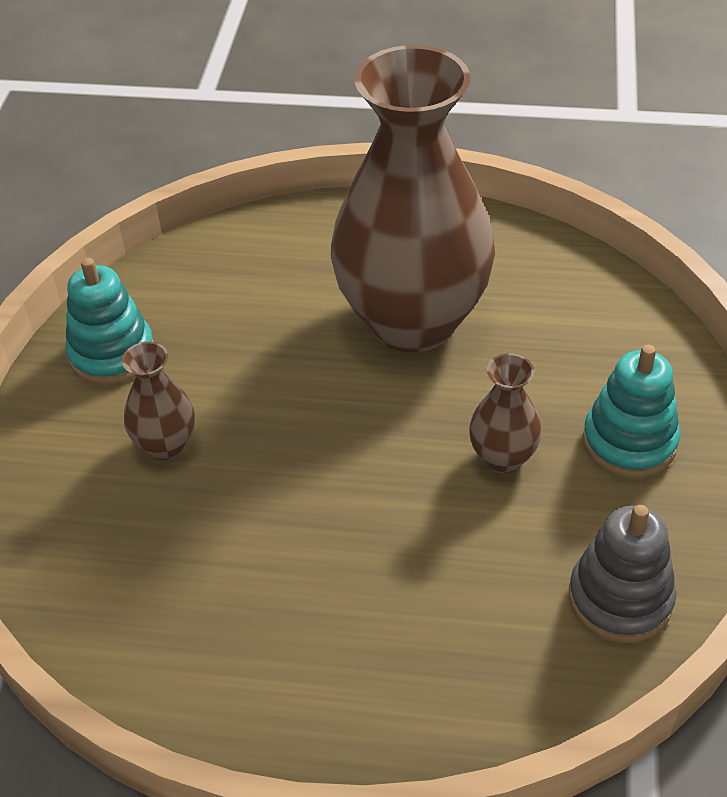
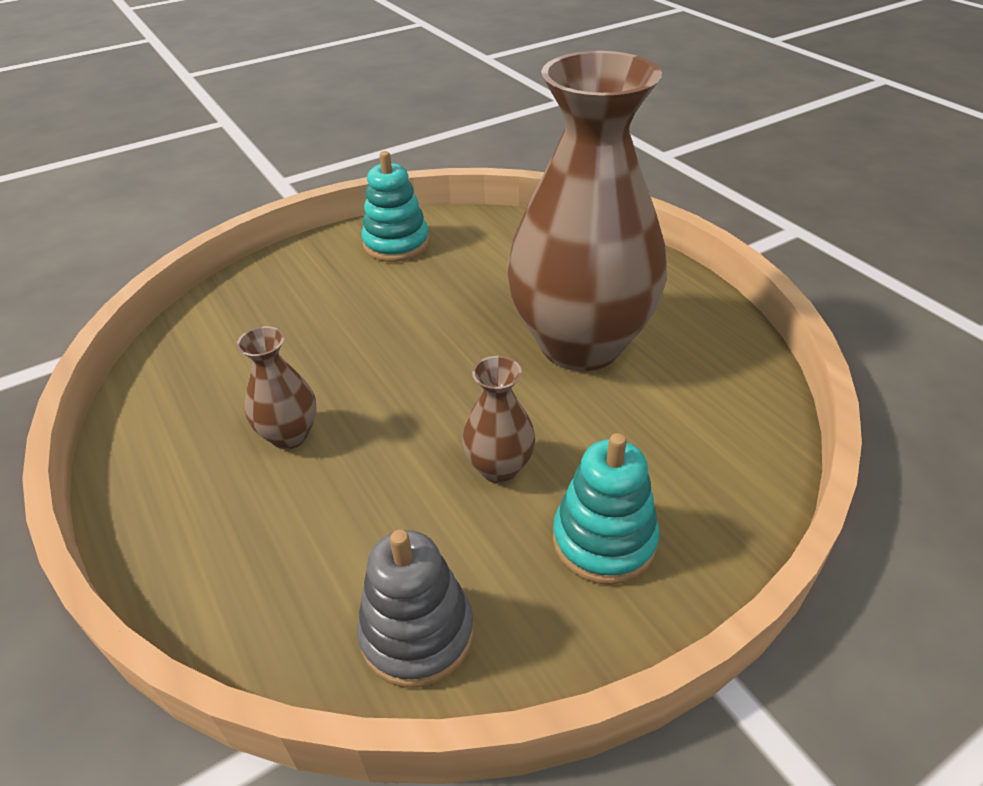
camera: 50 degrees right, 5 degrees down
brown vase [122,342,195,460] -> brown vase moved to [237,326,316,449]

